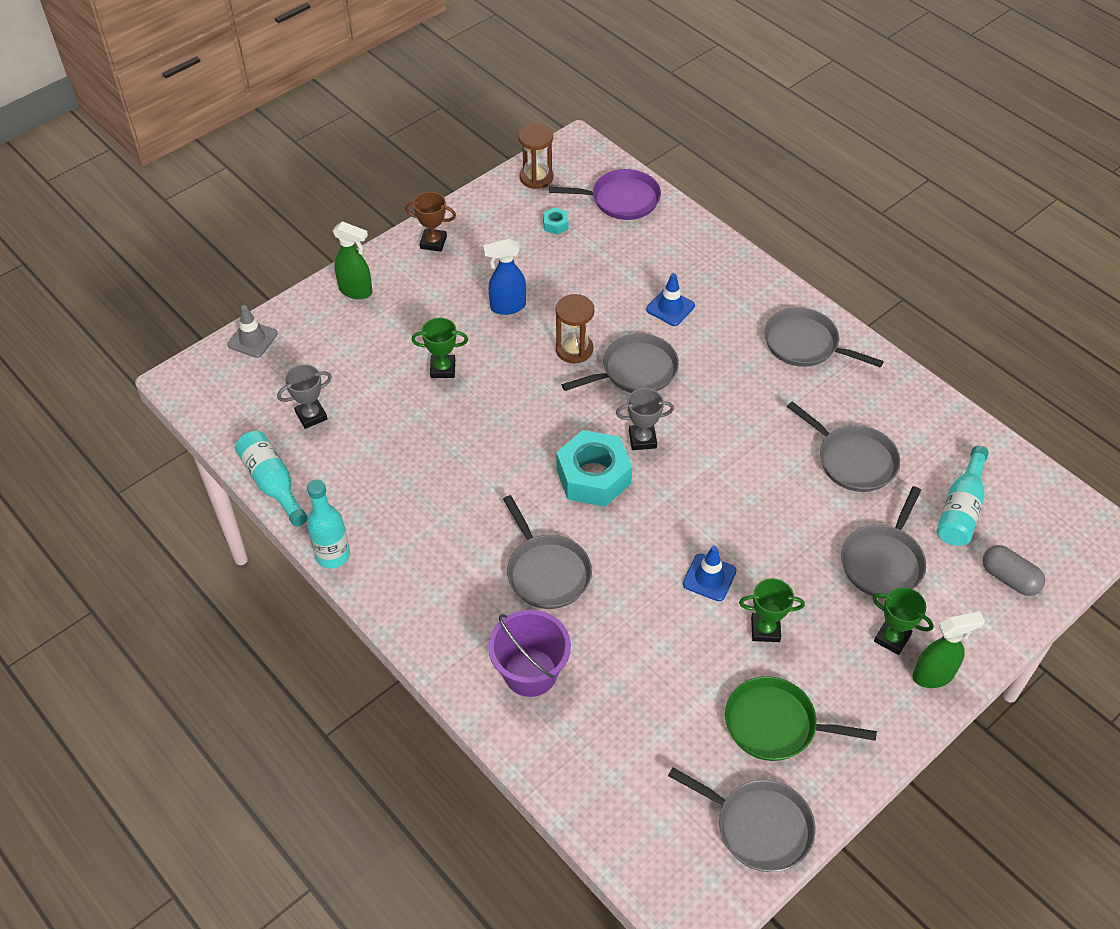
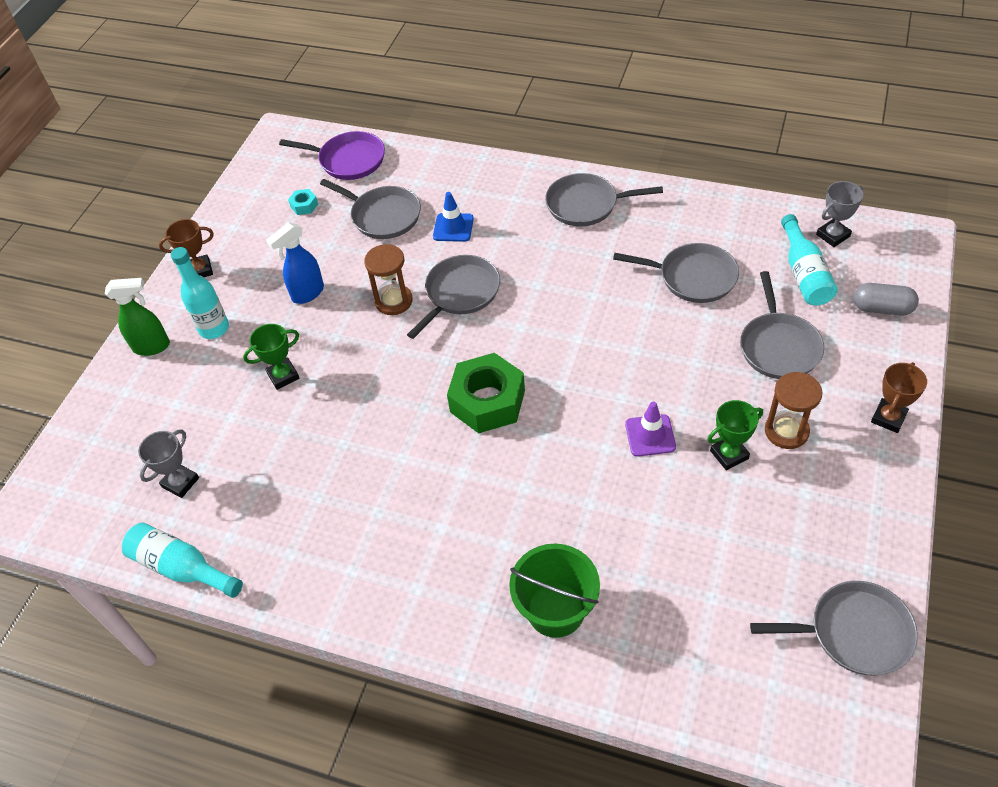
camera: 25 degrees left, 0 degrees up
grey traffic cone [227,305,278,358] -> none
turquoise bottle [307,479,350,569] -> turquoise bottle moved to [171,247,229,339]
purple bucket [488,610,571,697] -> green bucket [509,544,600,638]
grey pan [503,495,592,609] -> grey pan moved to [320,179,421,239]
brown hourglass [518,124,553,189] -> brown hourglass moved to [765,372,823,449]
purple pan [549,169,661,220] -> purple pan turned 45 degrees clockwise [279,131,385,180]
turquoise nut [556,430,632,507] -> green nut [447,353,525,433]
grey trophy [616,388,674,450] -> grey trophy moved to [816,181,863,247]
blue traffic cone [683,546,737,601] -> purple traffic cone [625,402,676,457]
green pan [725,676,877,761] -> none
green trophy [873,587,933,655] -> none
green spray bottle [913,612,985,688] -> brown trophy [871,362,927,433]

